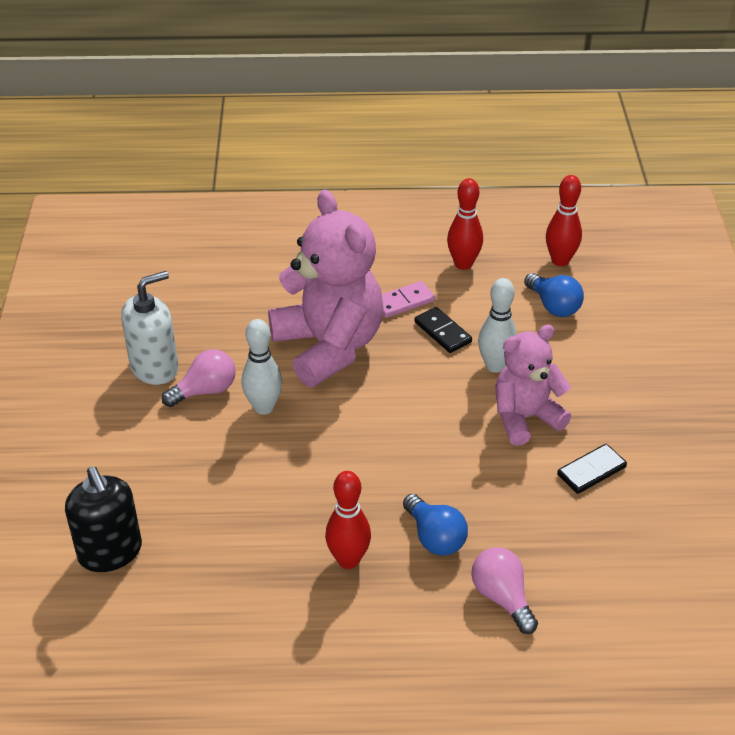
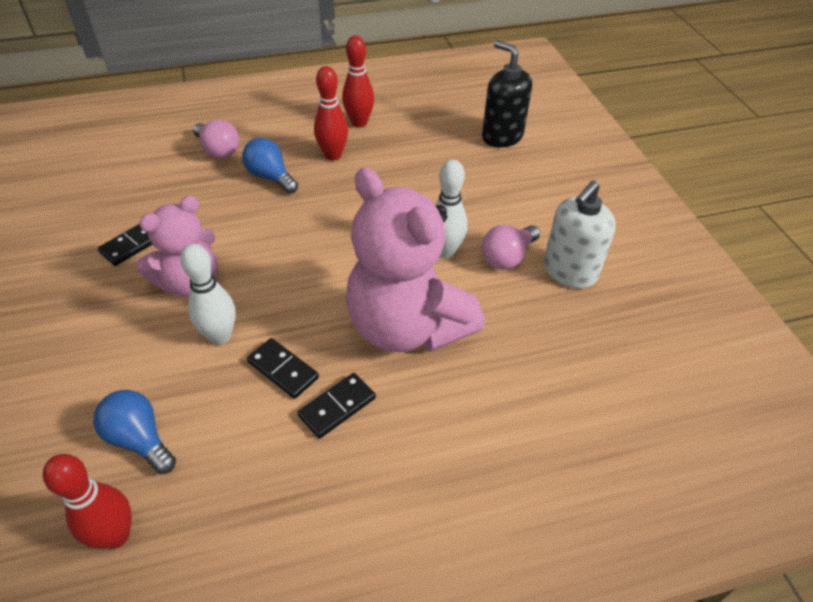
camera: 165 degrees right, 5 degrees up
pink domino [382,281,435,318] -> black domino [298,373,376,439]
red bowling pin [447,178,483,270] -> red bowling pin moved to [342,35,374,127]

